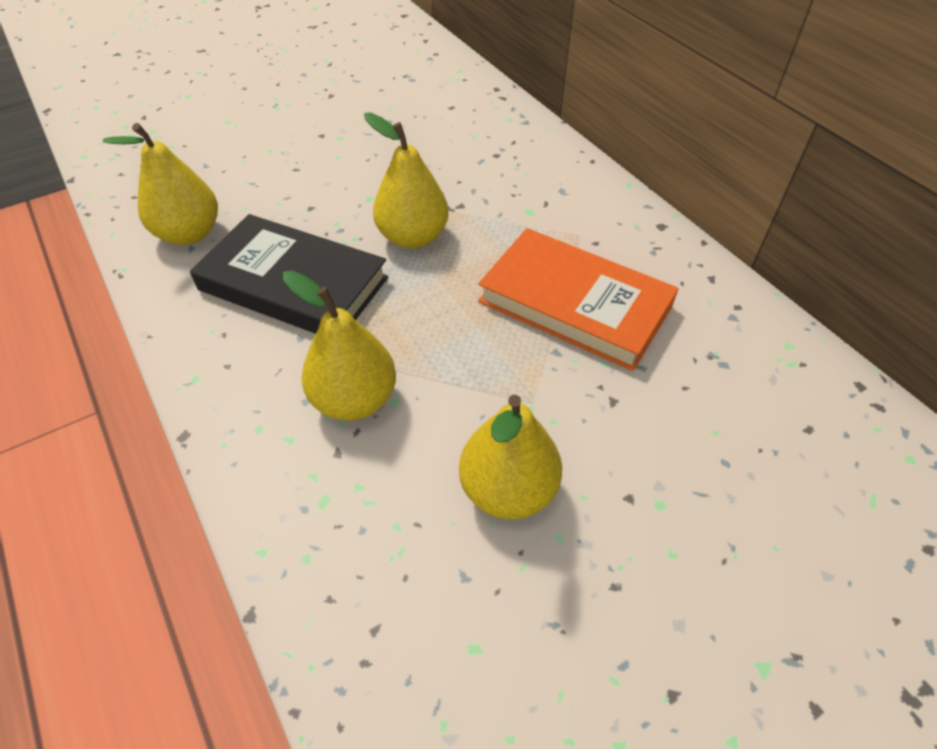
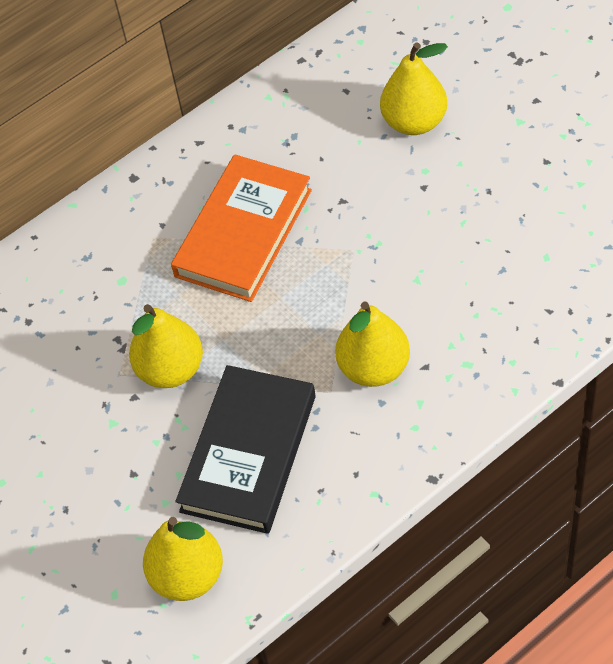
camera: 90 degrees left, 5 degrees up
yellow pear [459,395,562,520] -> yellow pear moved to [380,43,448,135]

